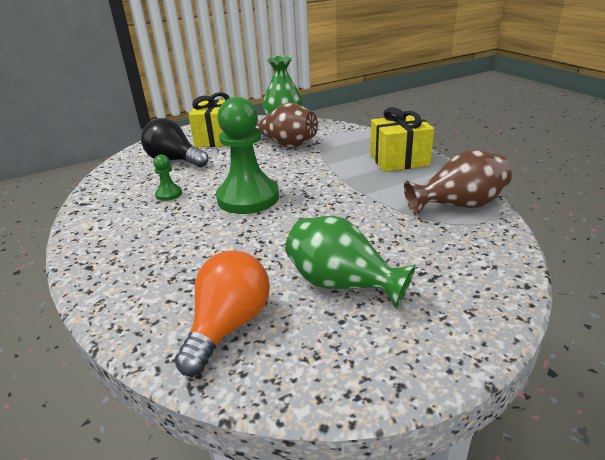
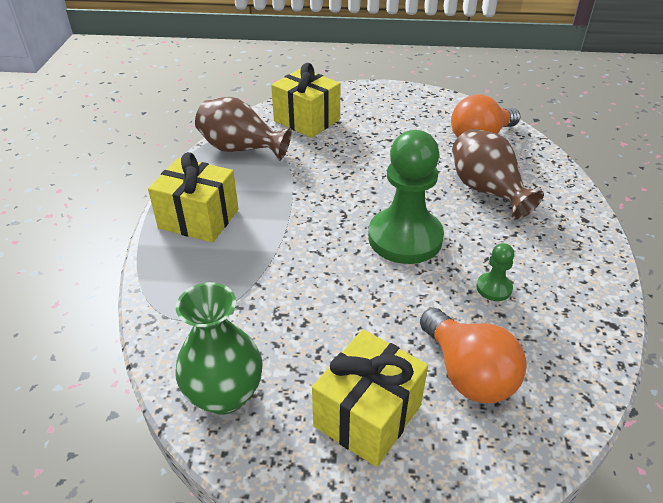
camera: 150 degrees left, 10 degrees up
black light bulb [141,118,208,167] -> orange light bulb [420,308,527,403]
brown vase [256,103,318,148] -> brown vase moved to [452,129,544,220]
green vase [285,216,416,309] -> none
none -> yellow gift [271,63,340,138]

